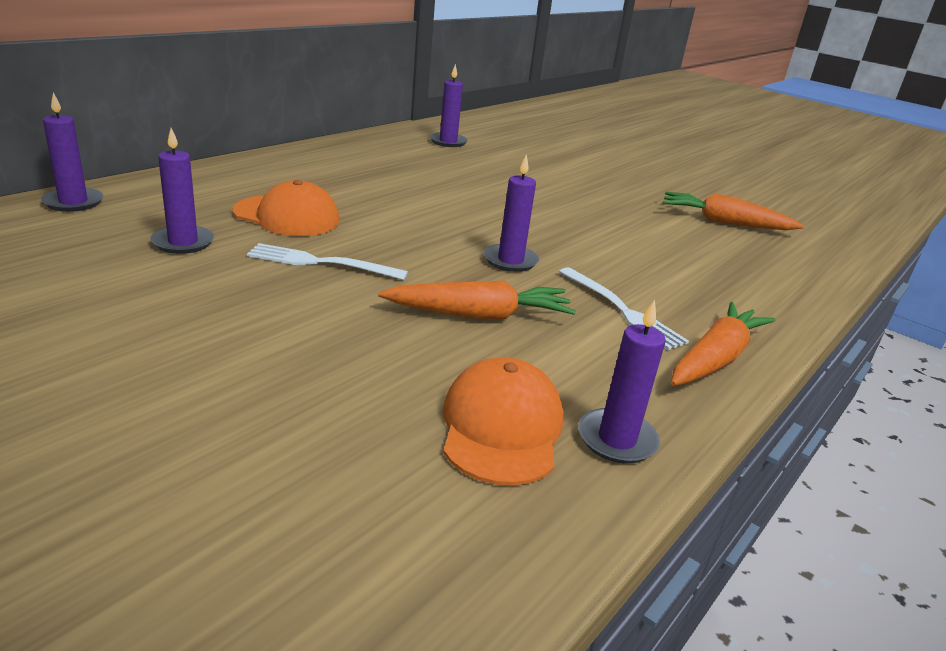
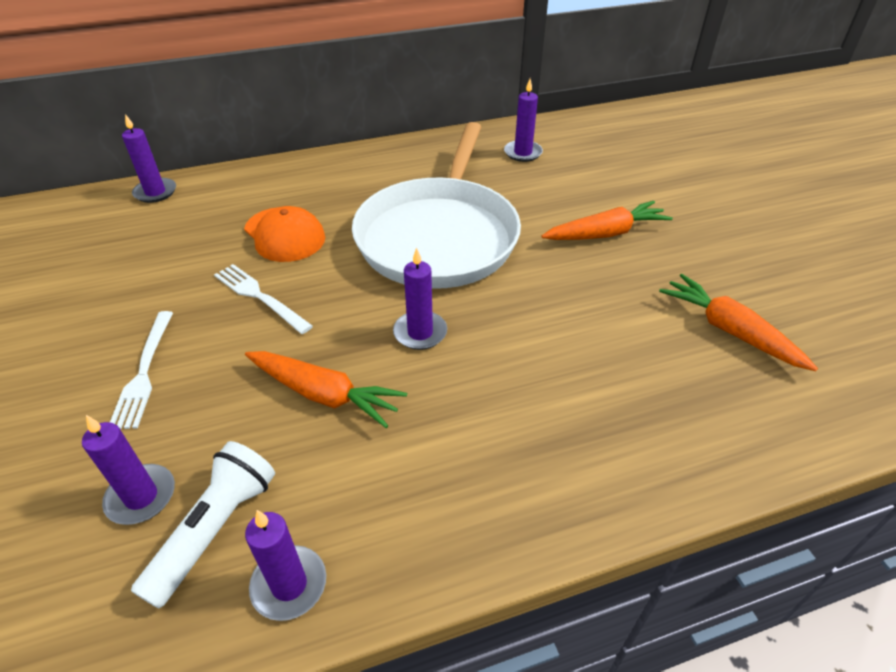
camera: 35 degrees right, 15 degrees up
purple candle [150,128,214,254] -> purple candle moved to [82,415,175,525]
orange cap [443,357,564,485] -> white flashlight [131,441,275,608]
white fork [559,267,689,350] -> white fork moved to [110,311,173,429]
orange carrot [671,302,776,386] -> orange carrot moved to [541,201,673,240]
none -> white pan [352,122,521,289]

